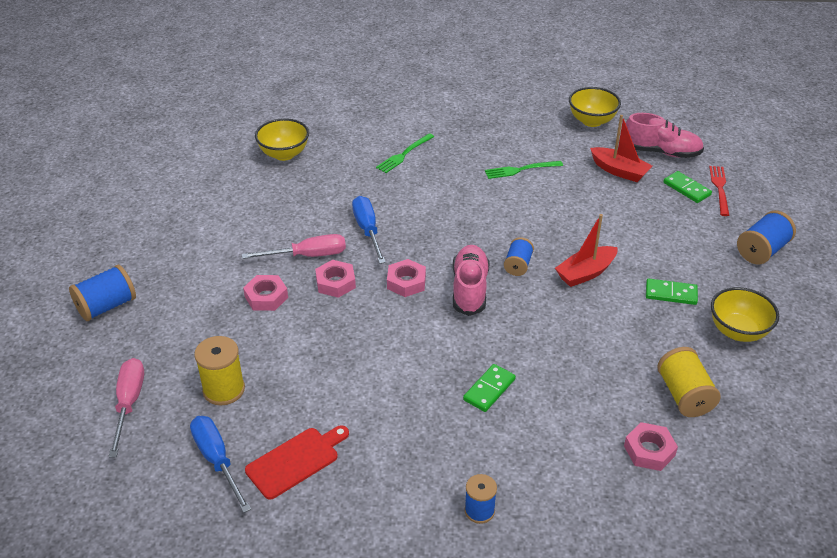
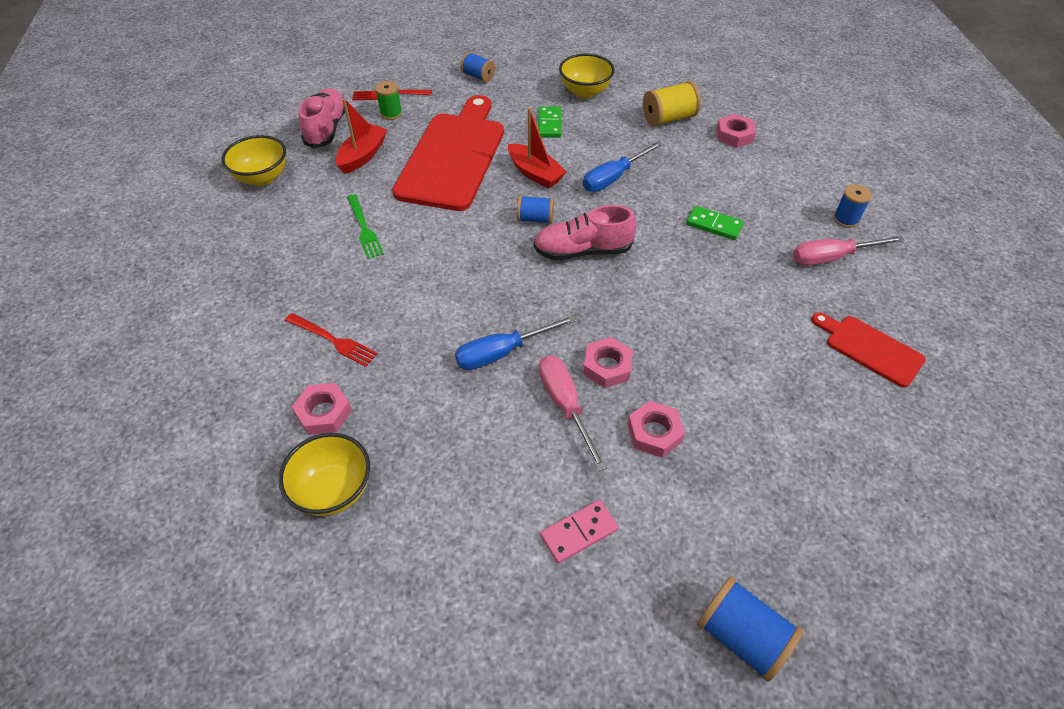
camera: 100 degrees left, 10 degrees up
pink screwdriver [109,358,144,457] -> pink screwdriver moved to [793,236,905,266]
blue screwdriver [190,416,251,513] -> blue screwdriver moved to [583,141,663,192]
yellow spool [194,336,245,406] -> none
green fork [376,133,434,173] -> red fork [285,313,378,367]
pink nut [387,259,426,297] -> pink nut moved to [292,383,352,435]
green domino [663,171,712,203] -> green spool [375,81,402,120]
blue spool [737,211,796,265] -> blue spool [460,52,495,82], size x0.65
none -> red cutting board [392,95,504,211]
none -> pink domino [540,500,619,563]

